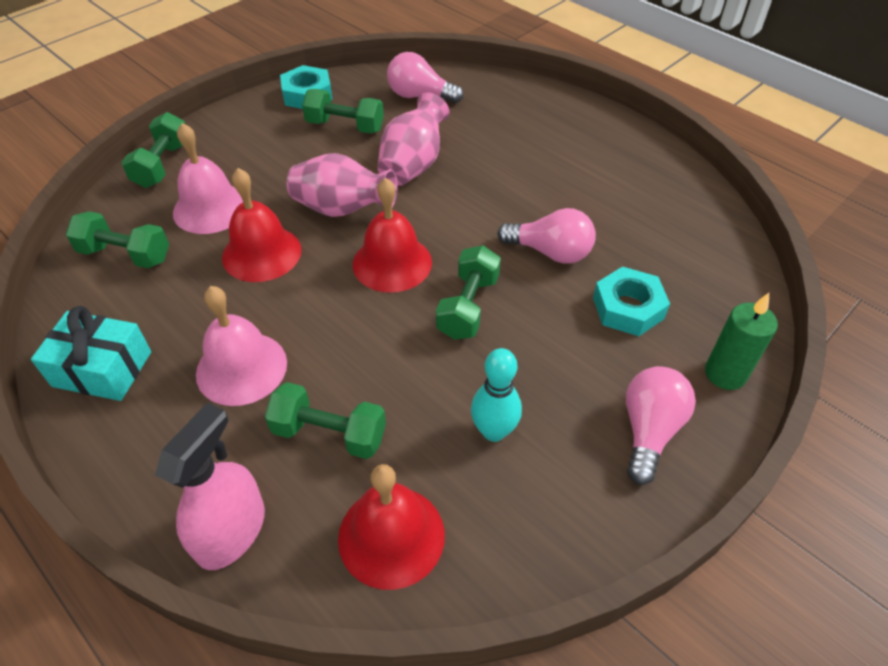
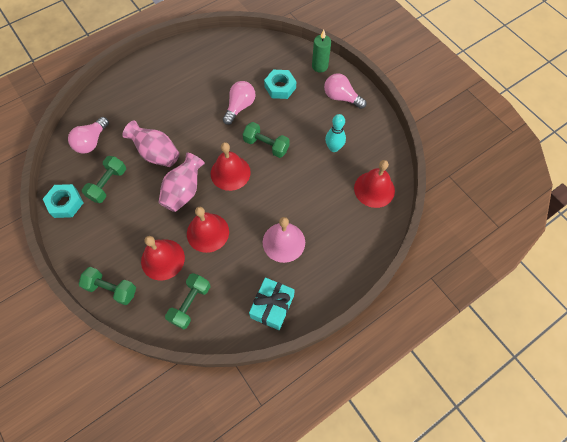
camera: 80 degrees left, 15 degrees up
pink spray bottle [155,402,265,570] -> none
pink bell [173,123,243,234] -> red bell [141,236,185,281]
green dumbbell [265,382,386,459] -> none

